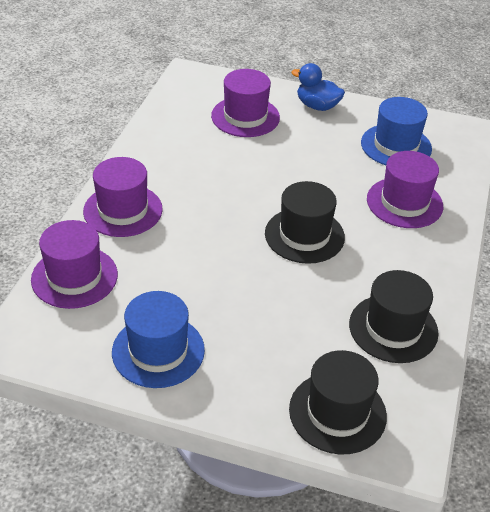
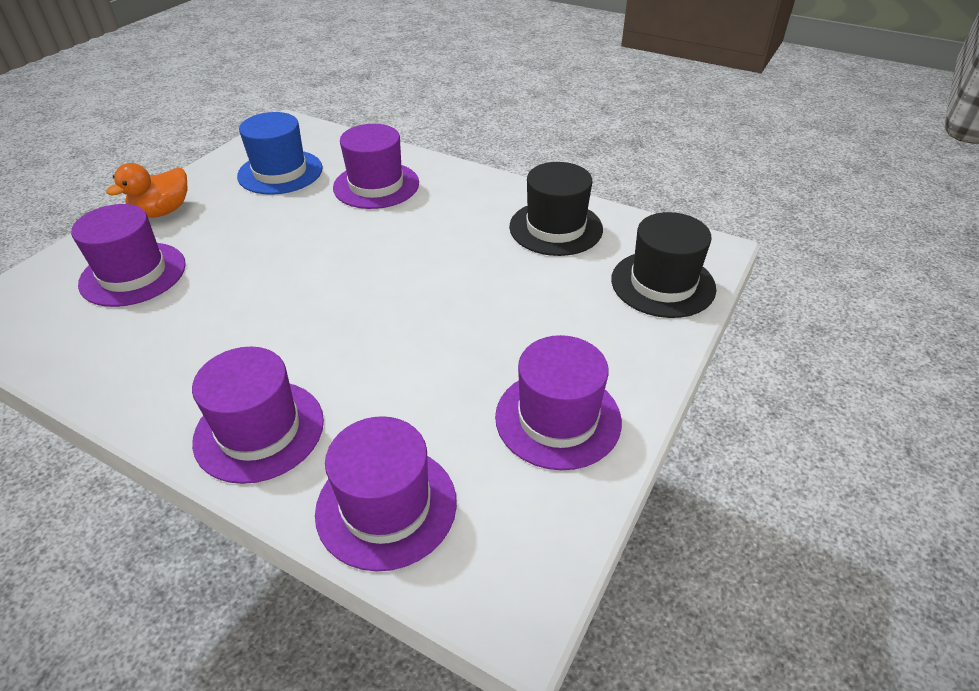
camera: 75 degrees left, 0 degrees up
blue hat [112,291,205,388] -> purple hat [495,335,622,470]
black hat [265,181,345,264] -> none
blue duck [291,63,345,111] -> orange duck [106,163,187,218]

